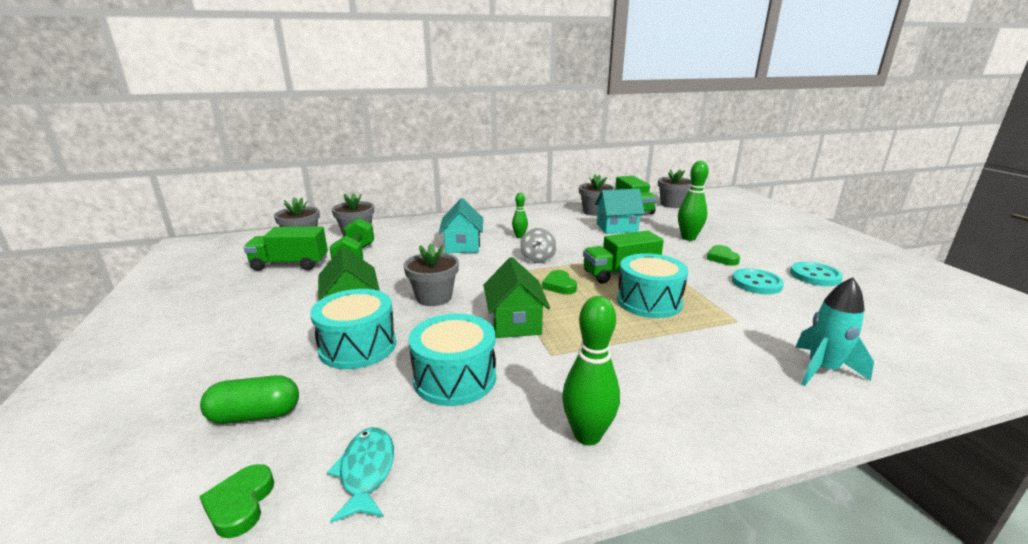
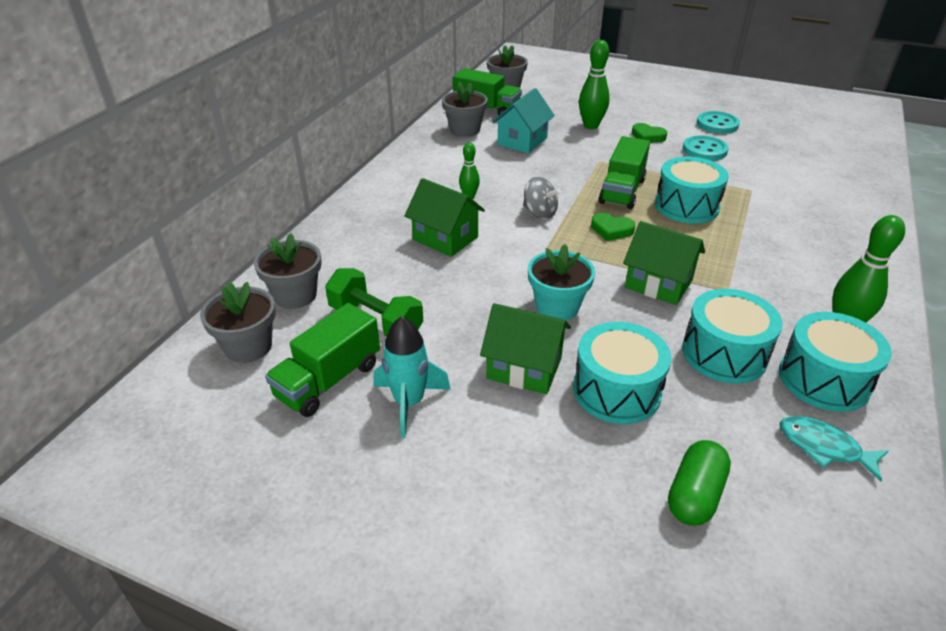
camera: 50 degrees left, 15 degrees up
green heart [199,464,274,538] -> none
grey flower pot [403,243,459,306] -> turquoise flower pot [528,244,595,320]
turquoise house [439,198,483,253] -> green house [404,178,485,257]
turquoise rocket [796,277,874,386] -> turquoise rocket moved to [373,316,451,438]
none -> turquoise drum [779,312,892,412]

